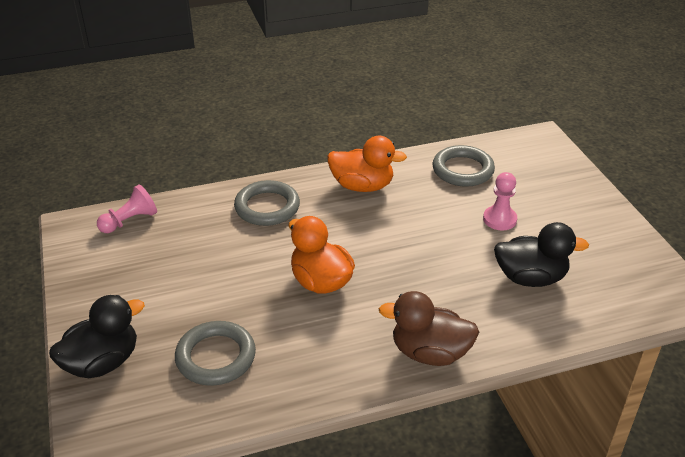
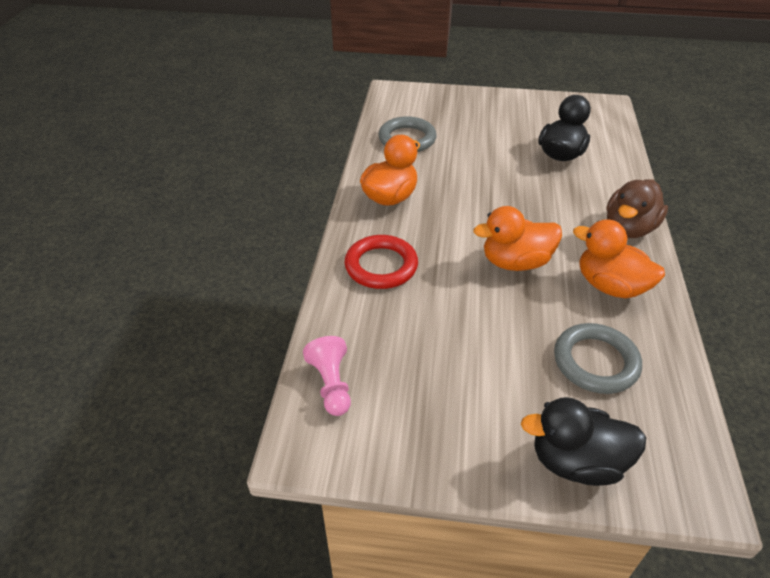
camera: 65 degrees left, 5 degrees up
black duck [49,295,145,378] -> black duck turned 75 degrees counterclockwise [521,397,646,486]
grey ring [234,180,300,226] -> red ring [345,235,418,289]
pink pawn [483,172,517,230] -> none
none -> orange duck [573,219,665,299]

